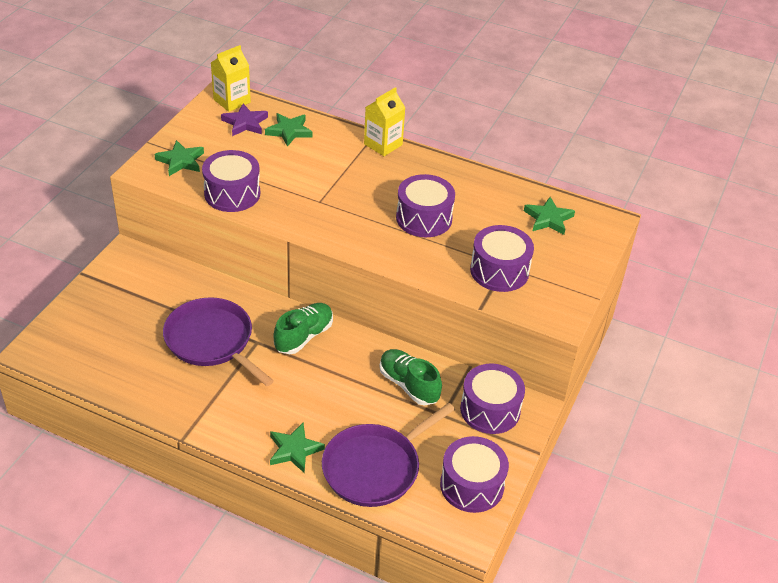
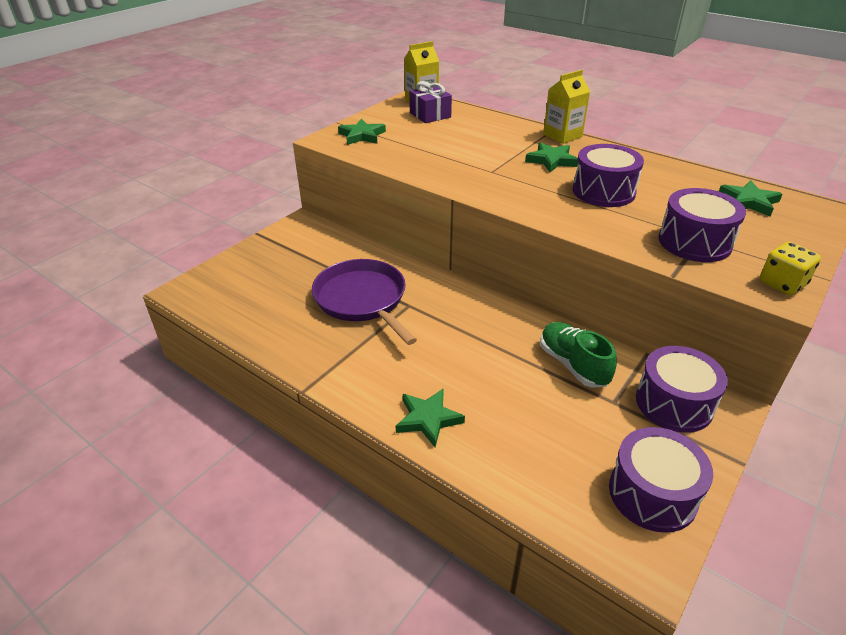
camera: 15 degrees right, 5 degrees down
purple drum [202,150,260,212] -> none
purple star [221,104,268,136] -> purple gift [409,81,452,123]
green star [265,113,313,147] -> green star moved to [525,142,578,172]
green shoe [273,303,333,354] -> none
purple pan [322,403,455,507] -> none
none -> yellow dice [759,242,821,295]

